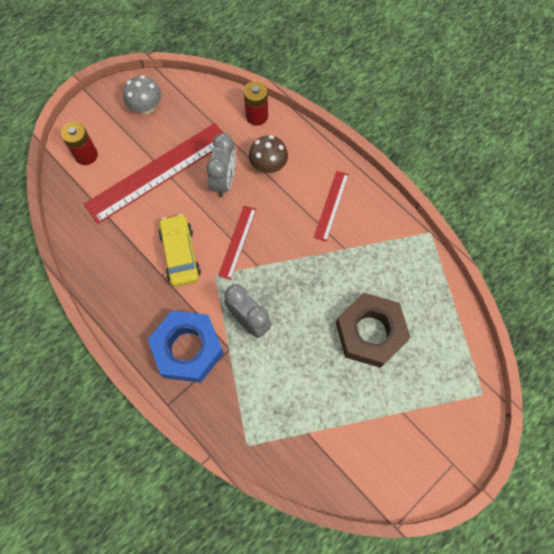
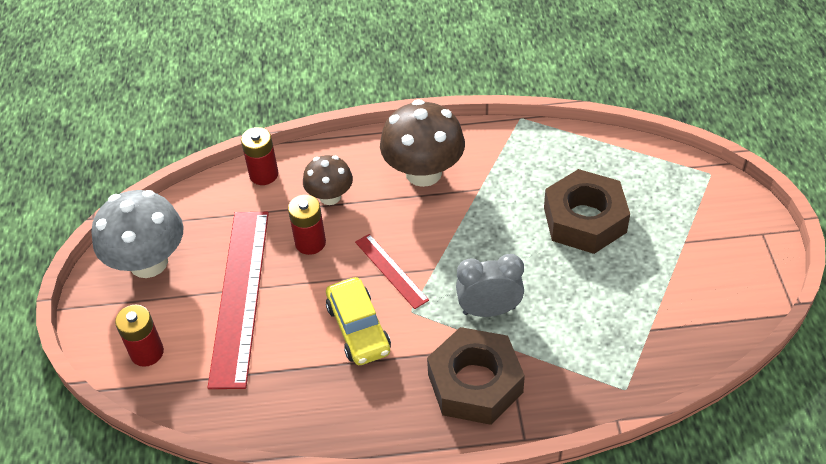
camera: 50 degrees left, 20 degrees down
grey mushroom [123,75,161,114] -> grey mushroom [92,190,183,278], size x1.70
blue nut [148,311,224,382] -> brown nut [427,327,525,425]
yellow car [159,214,201,287] -> yellow car turned 135 degrees counterclockwise [326,277,391,365]
grey clock [206,133,236,197] -> red battery [288,195,326,255]
red ruler [314,171,349,242] -> brown mushroom [380,99,465,187]

